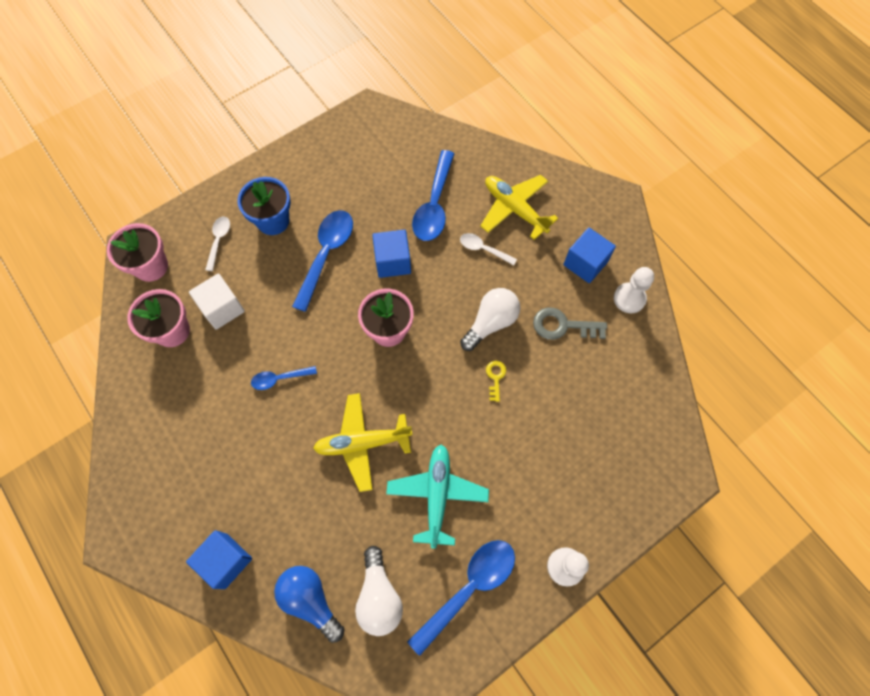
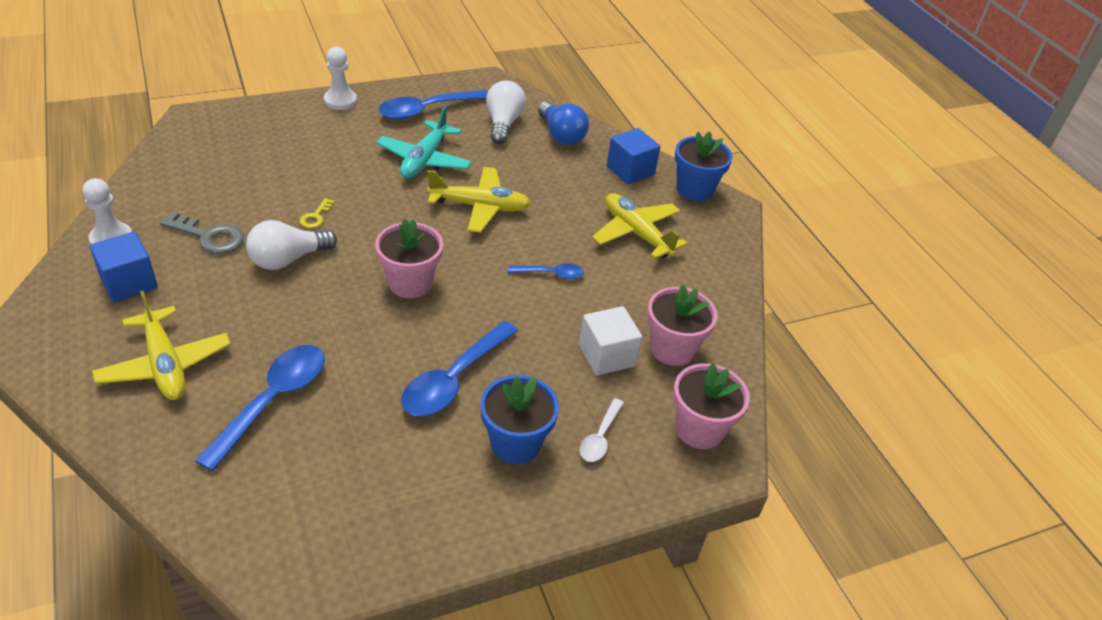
camera: 170 degrees left, 25 degrees down
blue cube [372,230,411,278] -> none
white spoon [460,233,517,265] -> none
none -> yellow plane [592,193,687,259]
none -> blue flower pot [675,131,733,201]

